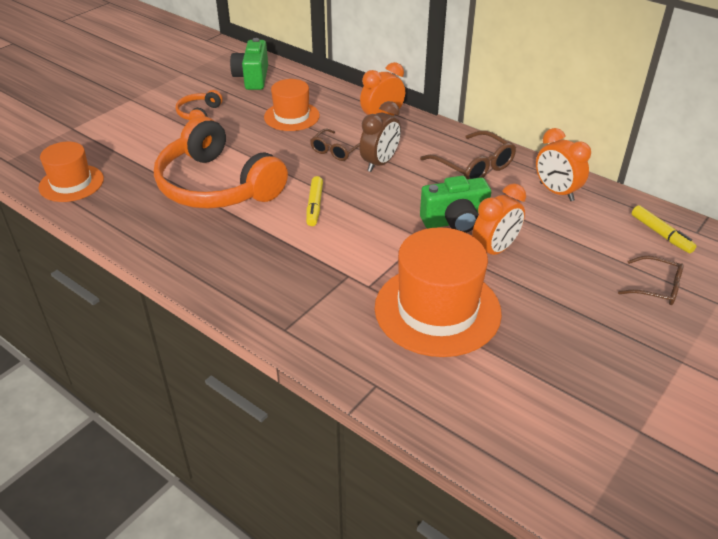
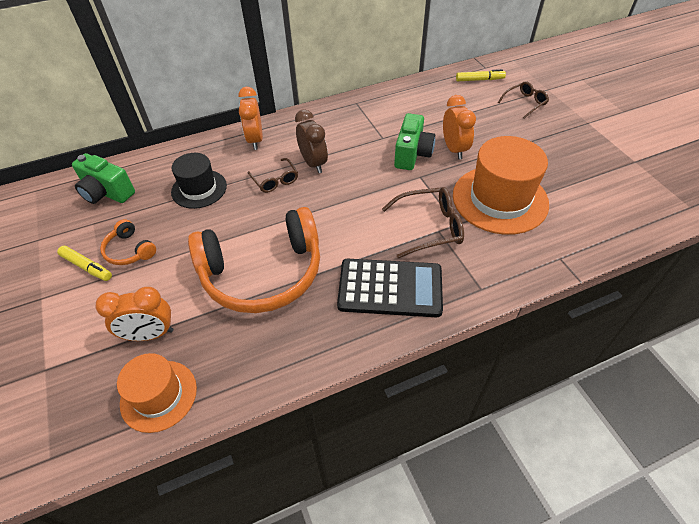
camera: 60 degrees left, 10 degrees up
orange hat [264,79,320,131] -> black hat [171,153,227,209]
yellow marker [306,176,323,226] -> yellow marker moved to [57,246,112,281]
brown glasses [420,130,516,179] -> brown glasses moved to [382,187,464,258]
orange clock [536,128,591,201] -> orange clock moved to [96,287,173,341]
none -> black calculator [337,259,443,317]

